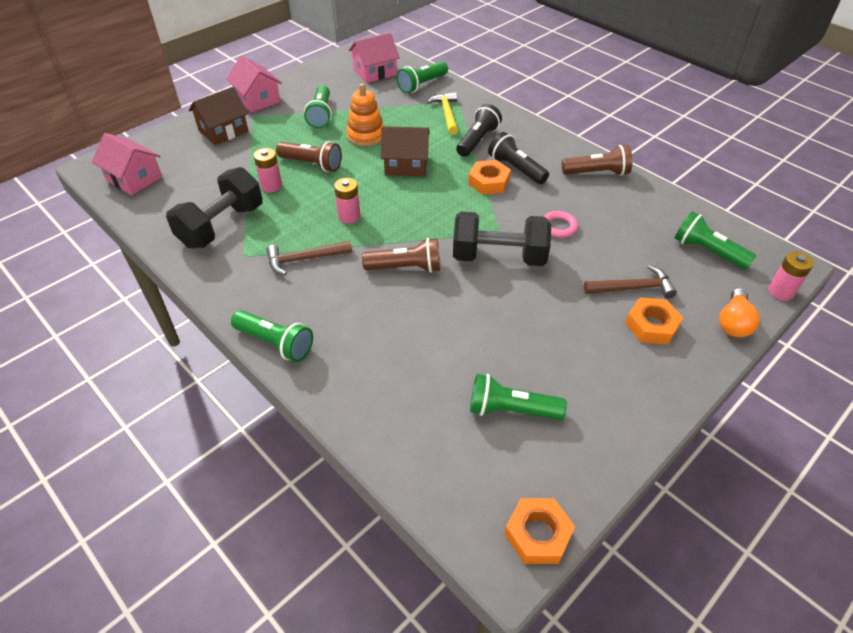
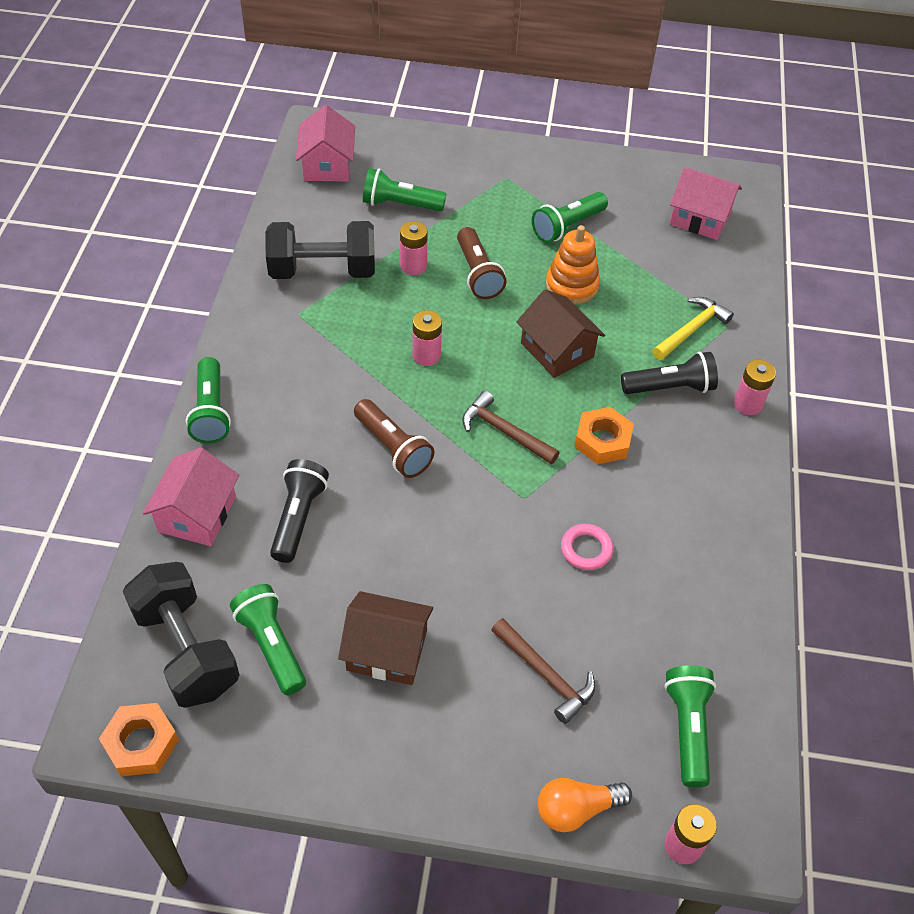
camera: 50 degrees right, 5 degrees up
brown house [189,87,248,145] -> brown house moved to [338,591,433,685]
pink house [226,56,282,112] -> pink house moved to [143,447,239,546]
brown hammer [266,241,352,275] -> brown hammer moved to [462,391,560,464]
green flashlight [396,61,448,94] -> green flashlight moved to [363,168,446,211]
black dumbbell [453,212,551,266] -> black dumbbell moved to [123,562,240,708]
black flashlight [488,132,549,184] -> black flashlight moved to [270,459,329,563]
brown flashlight [562,145,632,176] -> none
orange nut [625,297,683,345] -> none
none -> pink battery [734,360,776,415]

